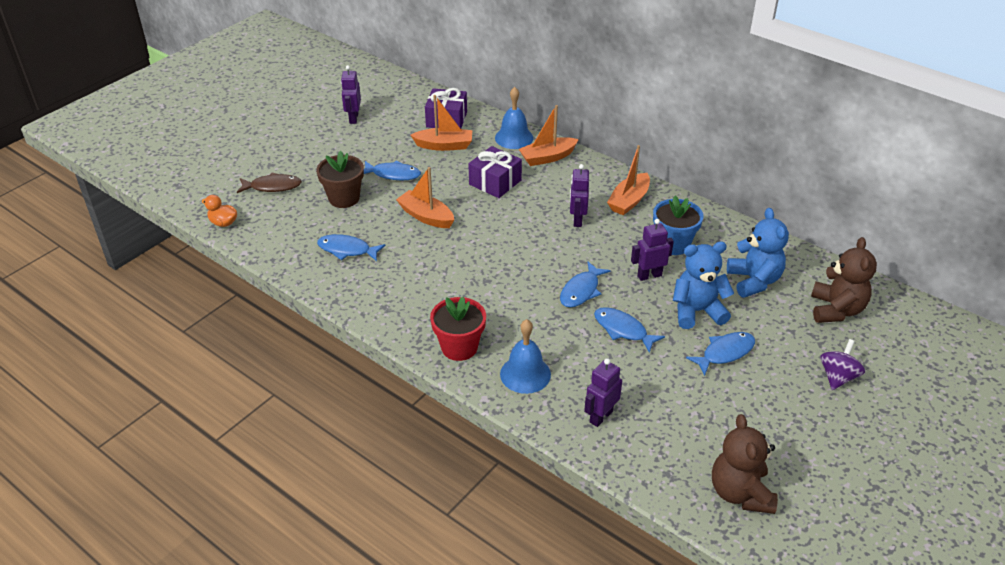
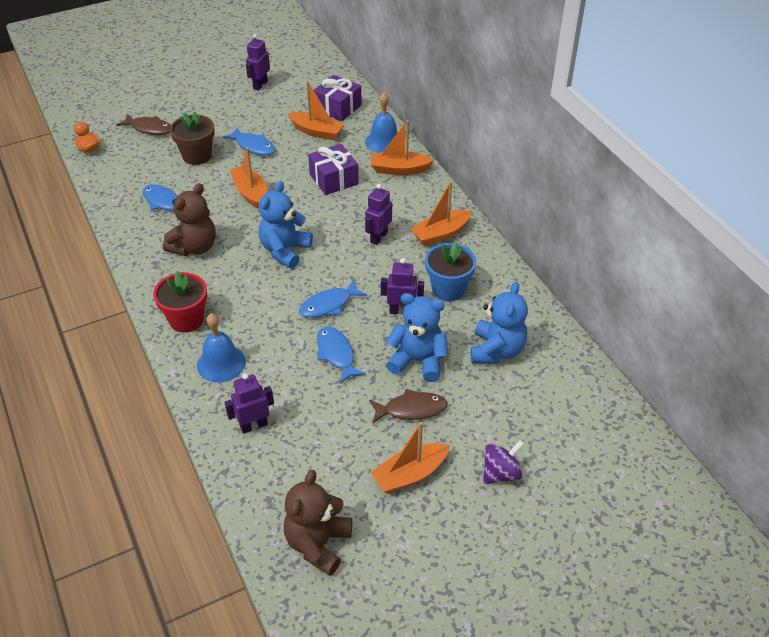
camera: 25 degrees right, 5 degrees up
blue fish [686,332,755,376] -> brown fish [369,389,448,423]
brown teddy bear [811,237,877,323] -> brown teddy bear moved to [163,183,216,256]
none -> blue teddy bear [258,181,313,268]
none -> orange boat [371,422,450,494]

